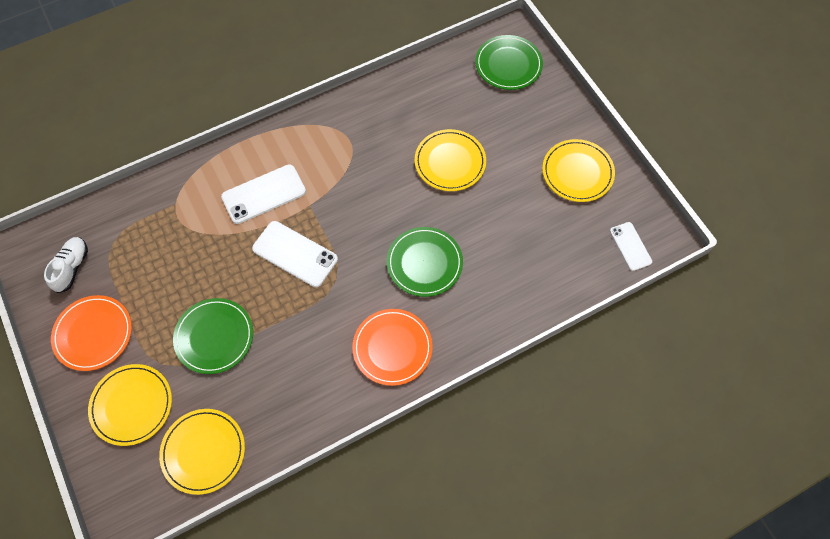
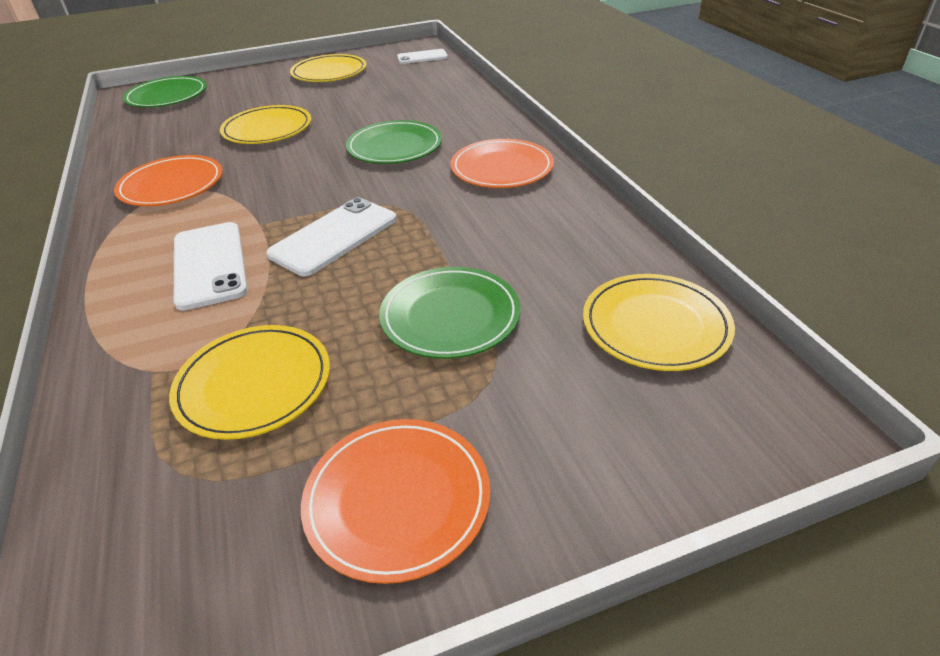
camera: 80 degrees left, 25 degrees down
white shoe [44,237,88,293] -> none
yellow plate [88,364,172,446] -> yellow plate moved to [169,325,330,440]
none -> orange plate [114,155,223,206]

